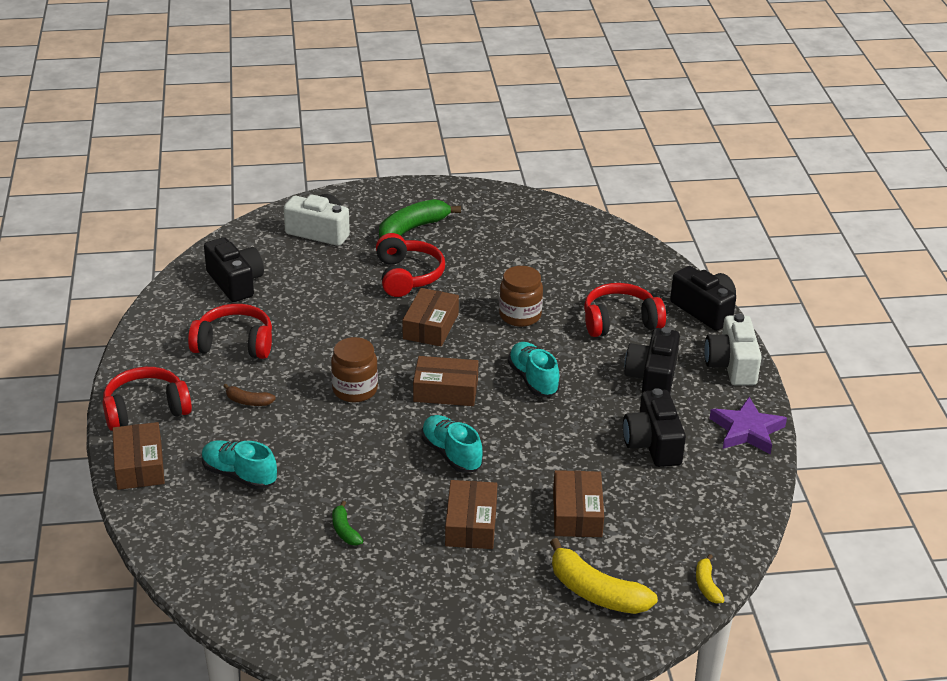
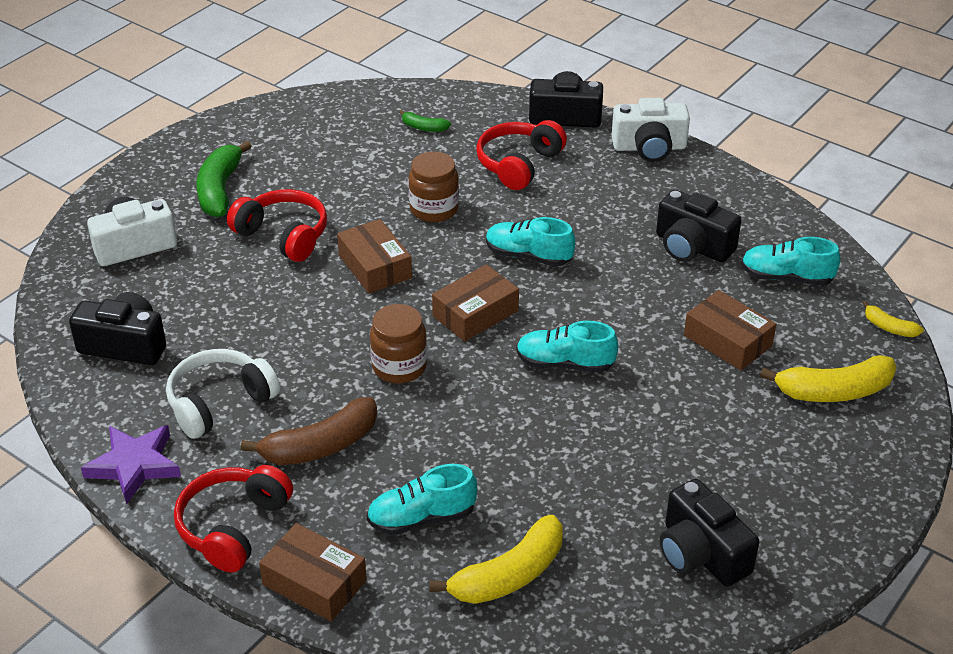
camera: 45 degrees left, 5 degrees up
red headphones [188,304,272,359] -> white headphones [166,349,280,439]
brown banana [223,384,276,406] -> brown banana [241,397,377,465], size x1.98
green banana [332,501,363,545] -> green banana moved to [399,110,451,132]
brown box [445,480,497,549] -> none
black camera [624,327,680,393] -> black camera moved to [660,479,759,587]
white camera [704,314,762,386] -> white camera turned 45 degrees counterclockwise [612,98,690,162]
purple star [709,397,787,454] -> purple star moved to [81,425,181,504]
none -> yellow banana [429,515,563,604]
none -> turquoise shoe [741,237,841,286]

